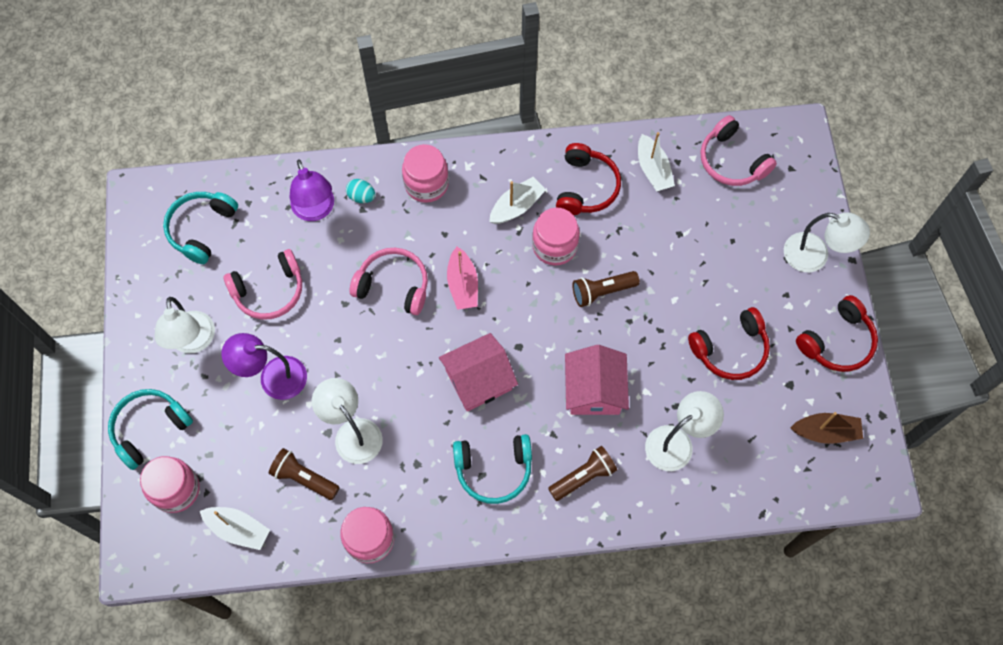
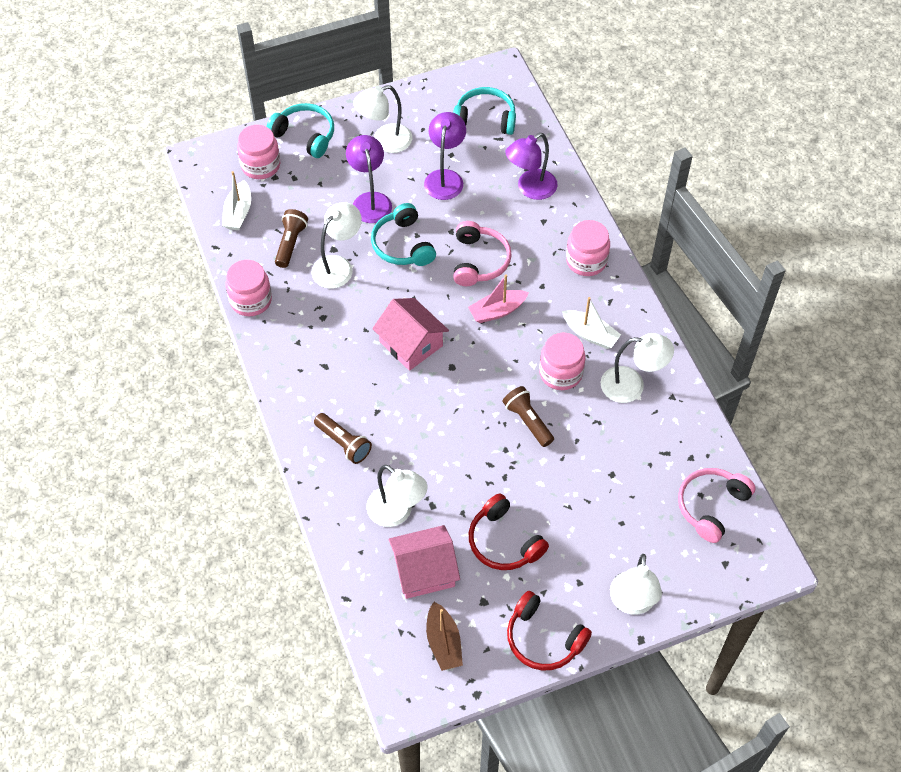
camera: 75 degrees right, 10 degrees down
pink headphones [223,249,302,320] -> purple lamp [424,112,466,200]
turquoise egg [346,179,375,203] -> none
turquoise headphones [453,434,532,504] -> turquoise headphones moved to [371,203,436,266]
red headphones [556,143,621,215] -> white lamp [601,333,674,403]
pink house [565,345,629,415] -> pink house moved to [389,525,460,599]
white boat [638,132,675,191] -> none

